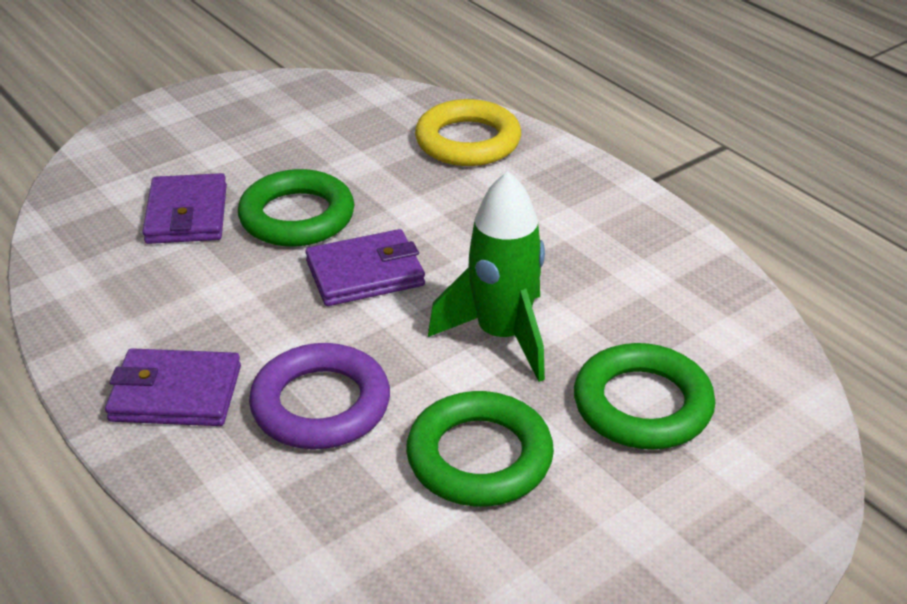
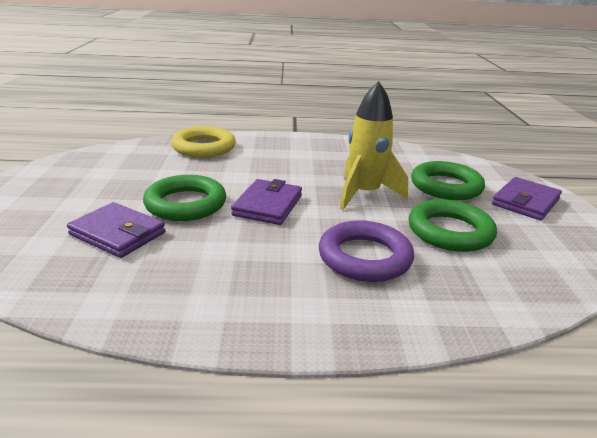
camera: 55 degrees left, 10 degrees down
purple wallet [105,348,241,426] -> purple wallet moved to [492,177,562,220]
green rocket [428,171,545,382] -> yellow rocket [340,81,408,210]

